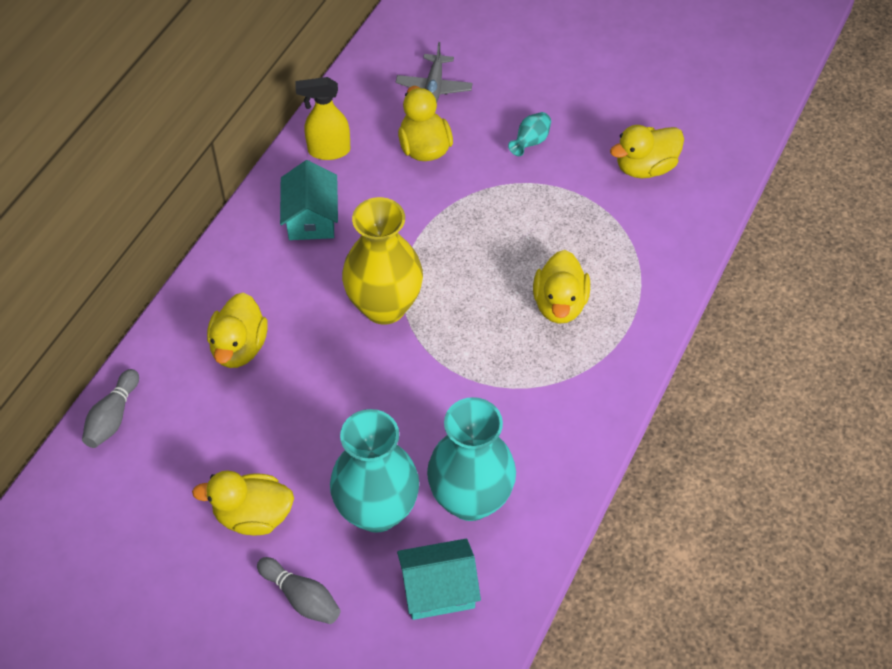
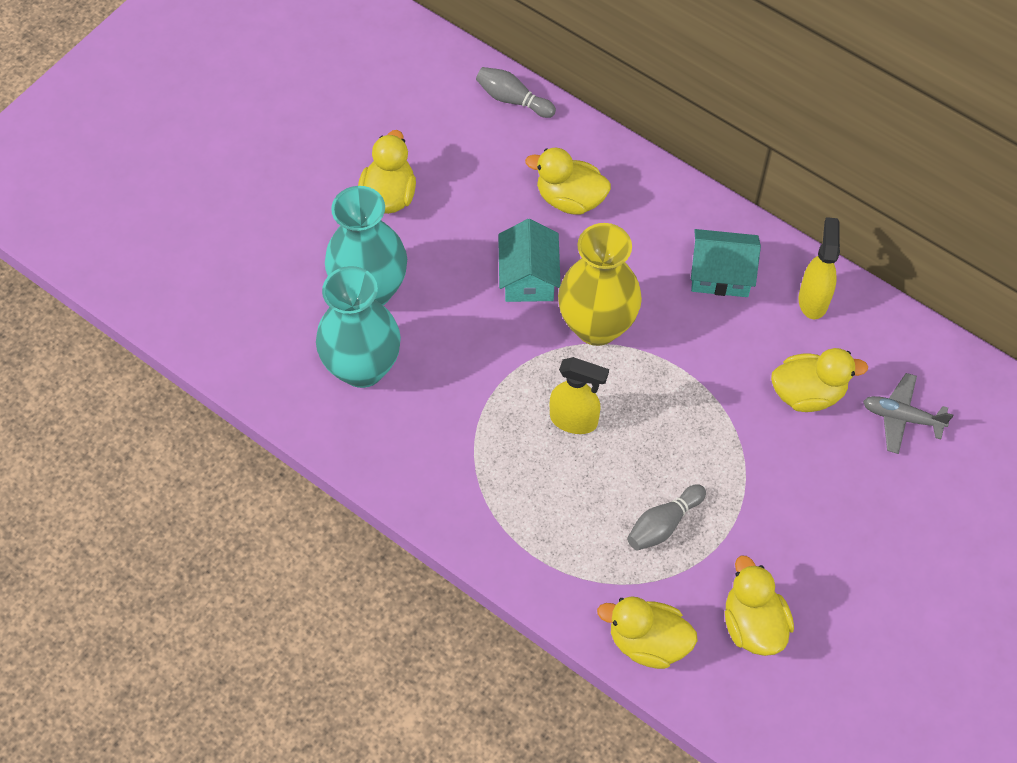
camera: 100 degrees right, 5 degrees up
grey bowling pin [257,557,341,624] -> grey bowling pin moved to [627,484,706,551]
turquoise house [397,538,481,620] -> turquoise house moved to [498,219,561,302]
turquoise vase [508,112,551,156] -> none
yellow duck [533,250,590,324] -> yellow duck moved to [597,597,698,669]
none -> yellow spray bottle [550,357,609,434]

